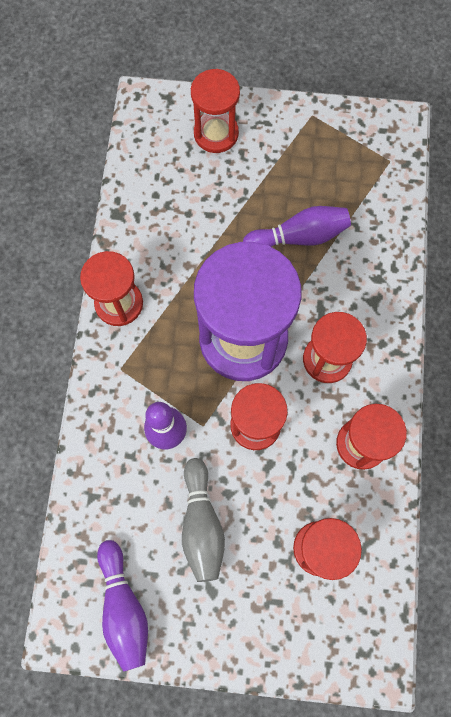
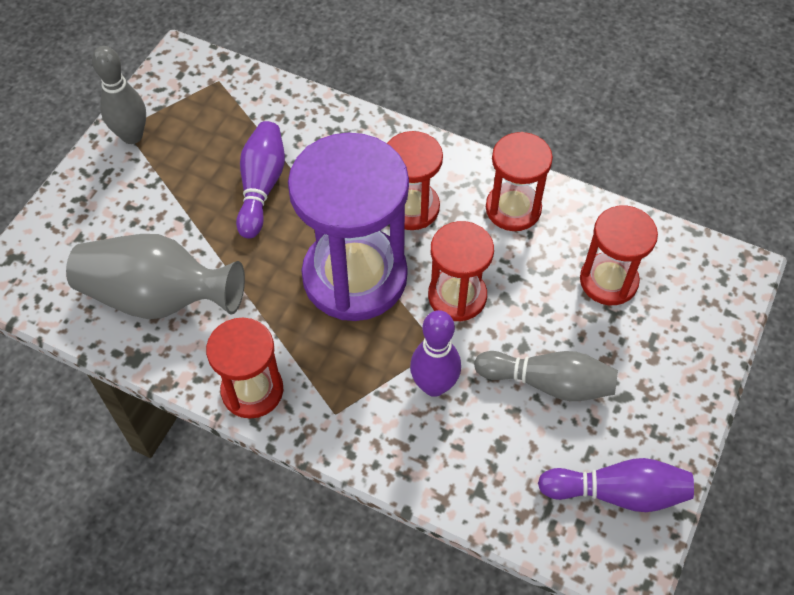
camera: 70 degrees left, 15 degrees down
red hourglass [191,69,240,153] -> none
none -> grey vase [66,234,245,319]
none -> grey bowling pin [92,46,146,144]

